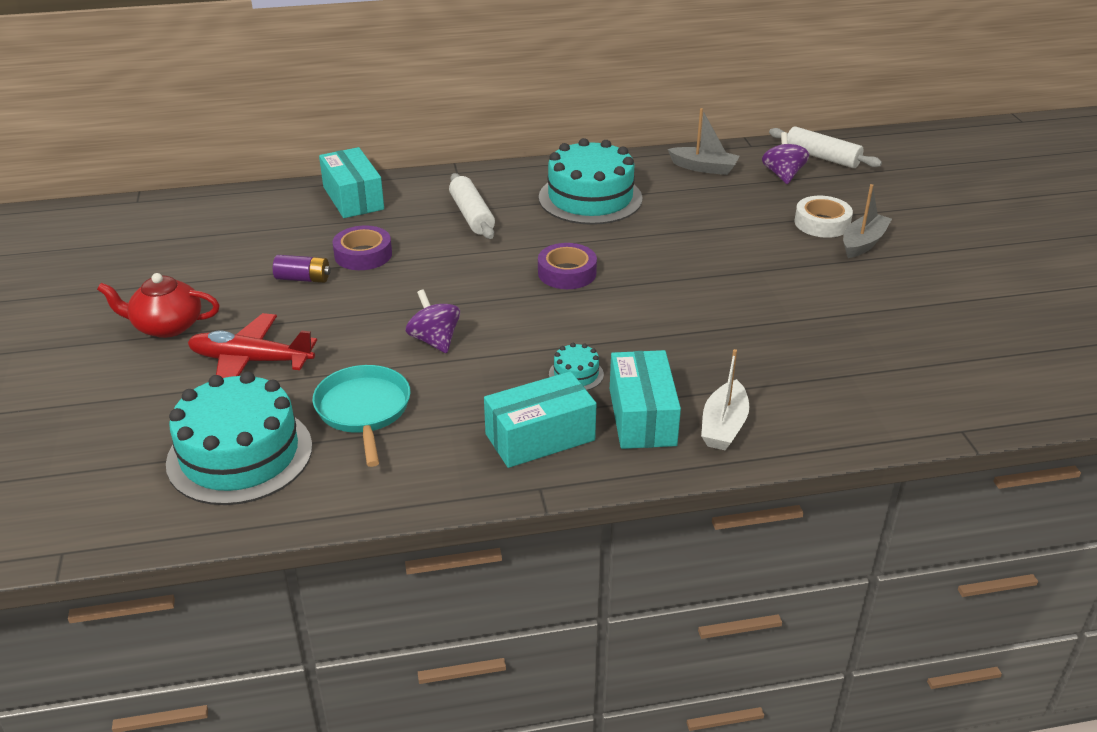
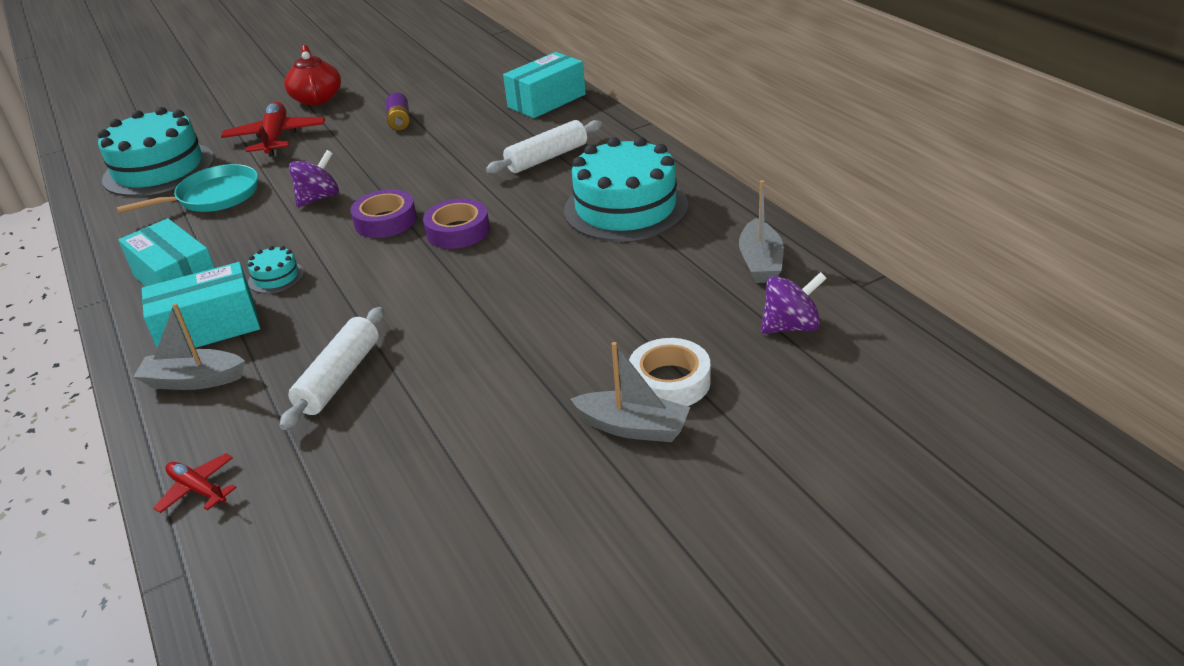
camera: 75 degrees right, 0 degrees up
purple tape [332,225,392,270] -> purple tape moved to [351,189,417,238]
white boat [701,349,749,450] -> grey boat [133,303,245,390]
white rolling pin [769,126,882,168] -> white rolling pin moved to [280,307,384,430]
none -> red plane [153,453,237,513]

